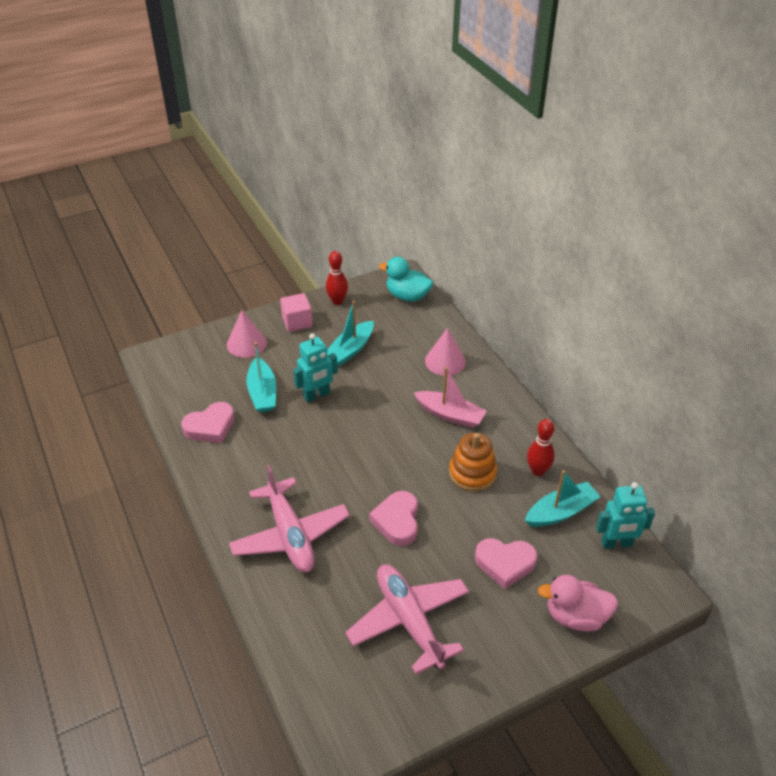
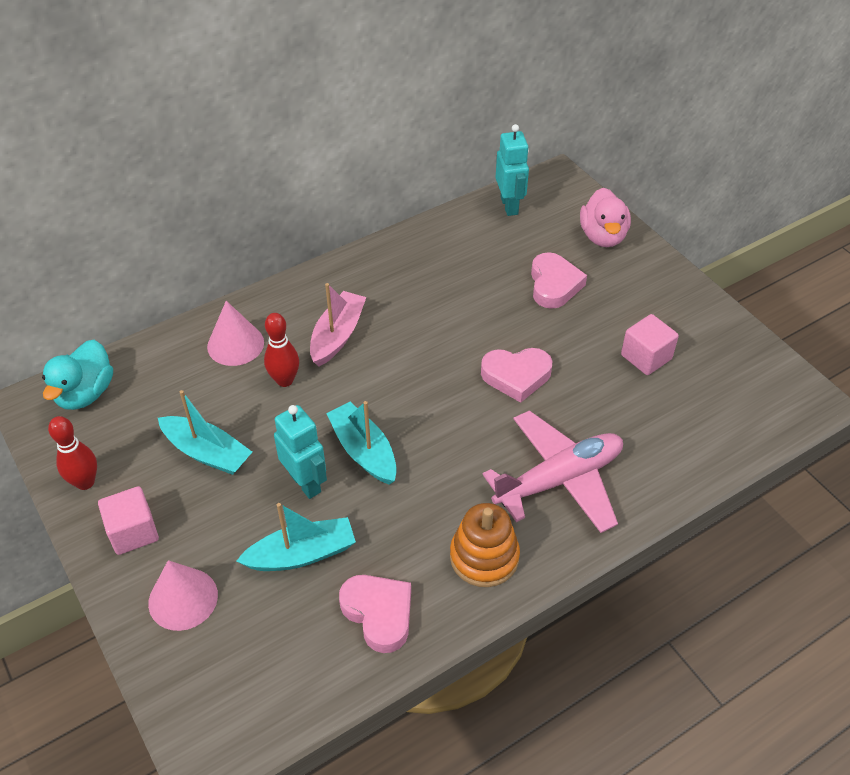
camera: 95 degrees left, 5 degrees up
pink plane [345,564,469,674] -> pink cube [621,314,679,375]
orange stacking toy [449,433,497,492] -> orange stacking toy moved to [450,503,520,587]
turquoise boat [525,470,601,527] -> turquoise boat moved to [326,401,397,485]
red bowling pin [527,419,555,476] -> red bowling pin moved to [264,313,299,387]

